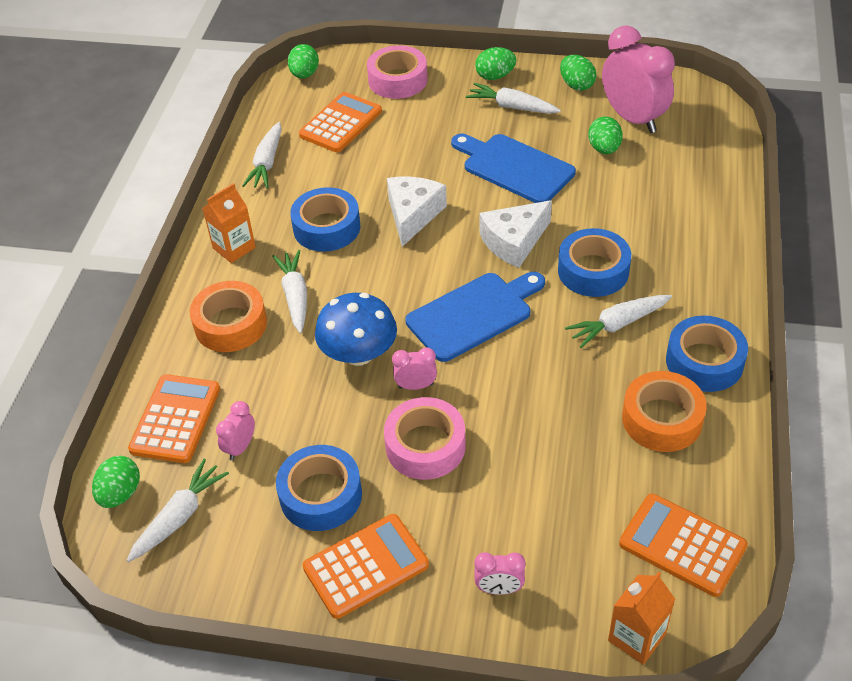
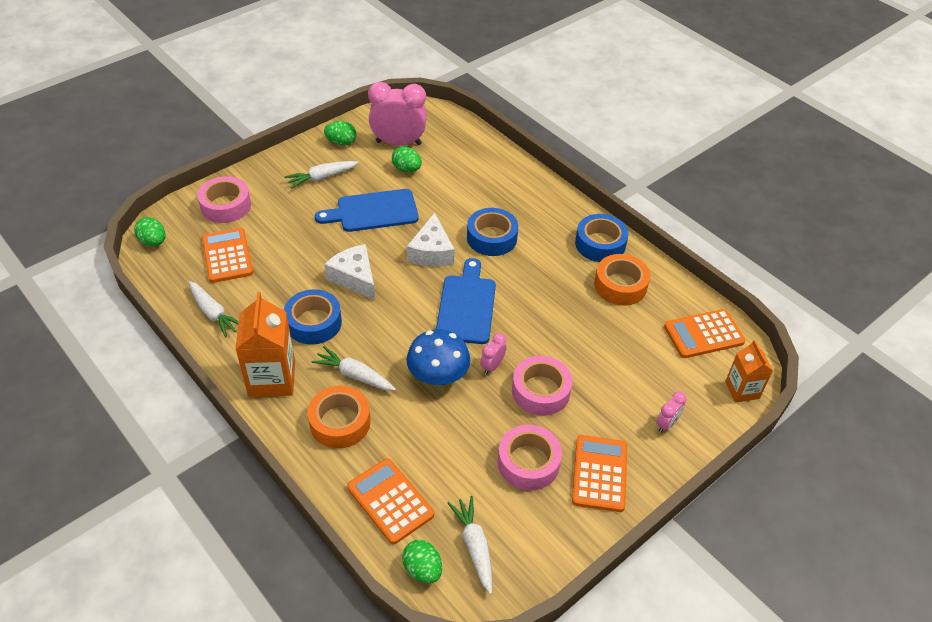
camera: 55 degrees left, 0 degrees up
orange carton [202,183,256,263] -> orange carton [235,292,295,397], size x1.64
pink clock [216,401,255,461] -> none
blue tape [276,445,362,531] -> pink tape [498,425,562,490]
green egg [475,47,516,80] -> none
white carrot [565,295,672,348] -> none

